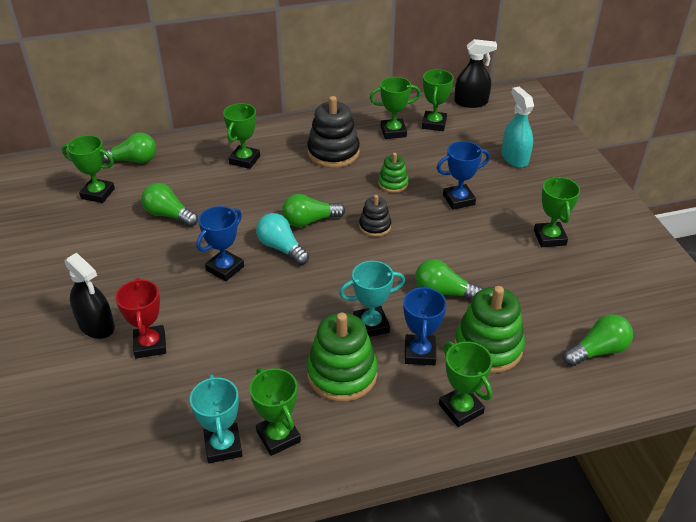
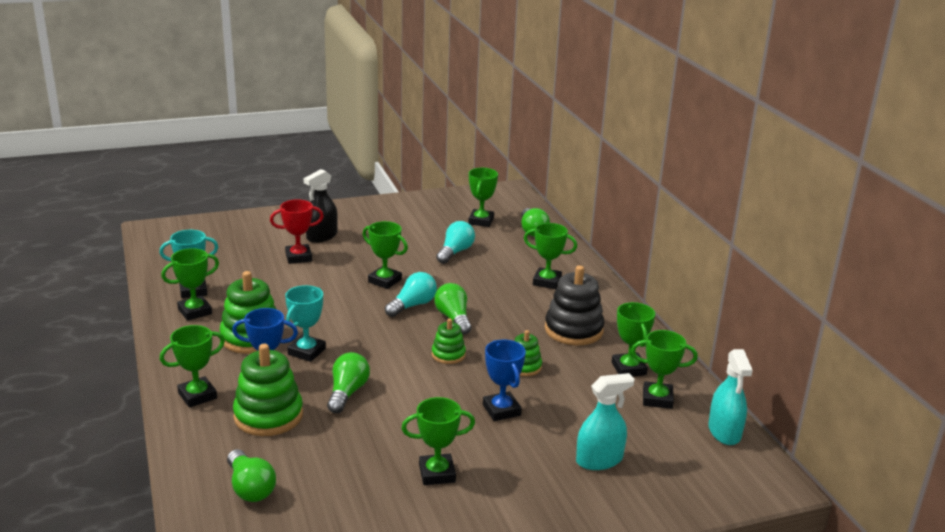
camera: 85 degrees right, 15 degrees down
green light bulb [141,183,198,227] -> turquoise light bulb [436,221,475,264]
blue trophy [196,206,244,281] -> green trophy [363,221,408,289]
turquoise trophy [339,261,405,337] -> turquoise trophy turned 45 degrees clockwise [285,285,326,362]
black stacking toy [359,195,391,237] -> green stacking toy [432,318,466,364]
black spray bottle [454,39,497,108] -> turquoise spray bottle [708,349,753,445]

